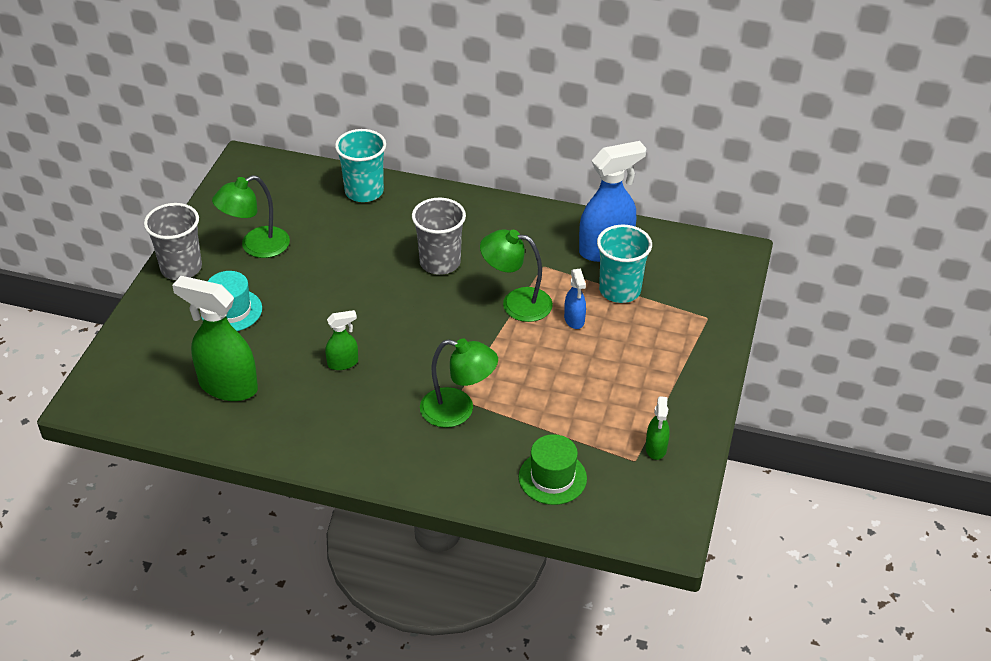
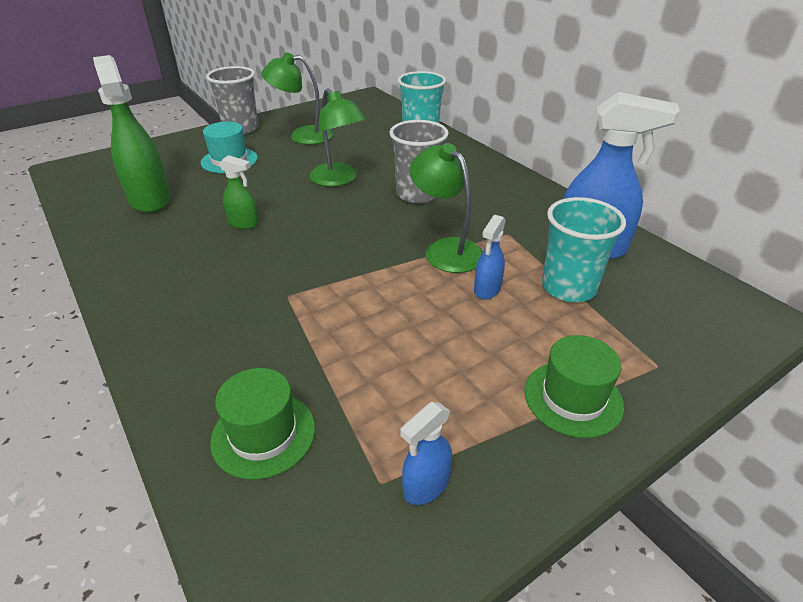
camera: 40 degrees right, 5 degrees down
green lamp [420,339,498,428] -> green lamp moved to [309,88,366,187]
green spray bottle [646,396,670,460] -> blue spray bottle [400,402,452,505]
none -> green hat [525,335,624,438]

